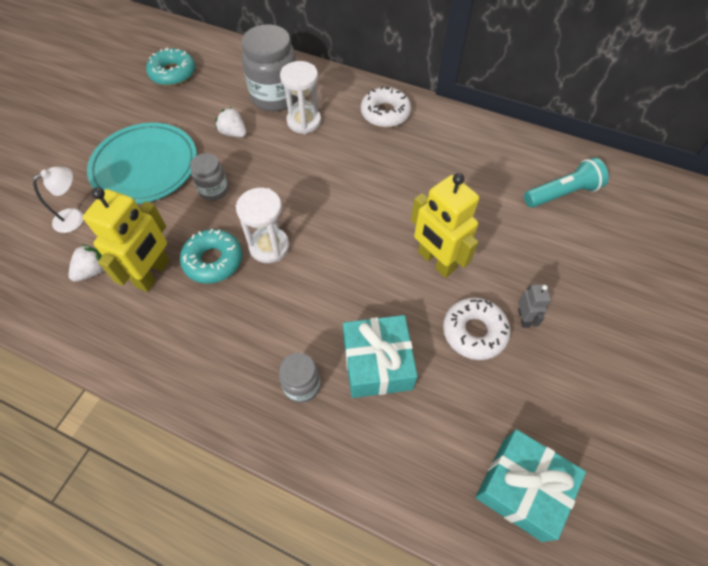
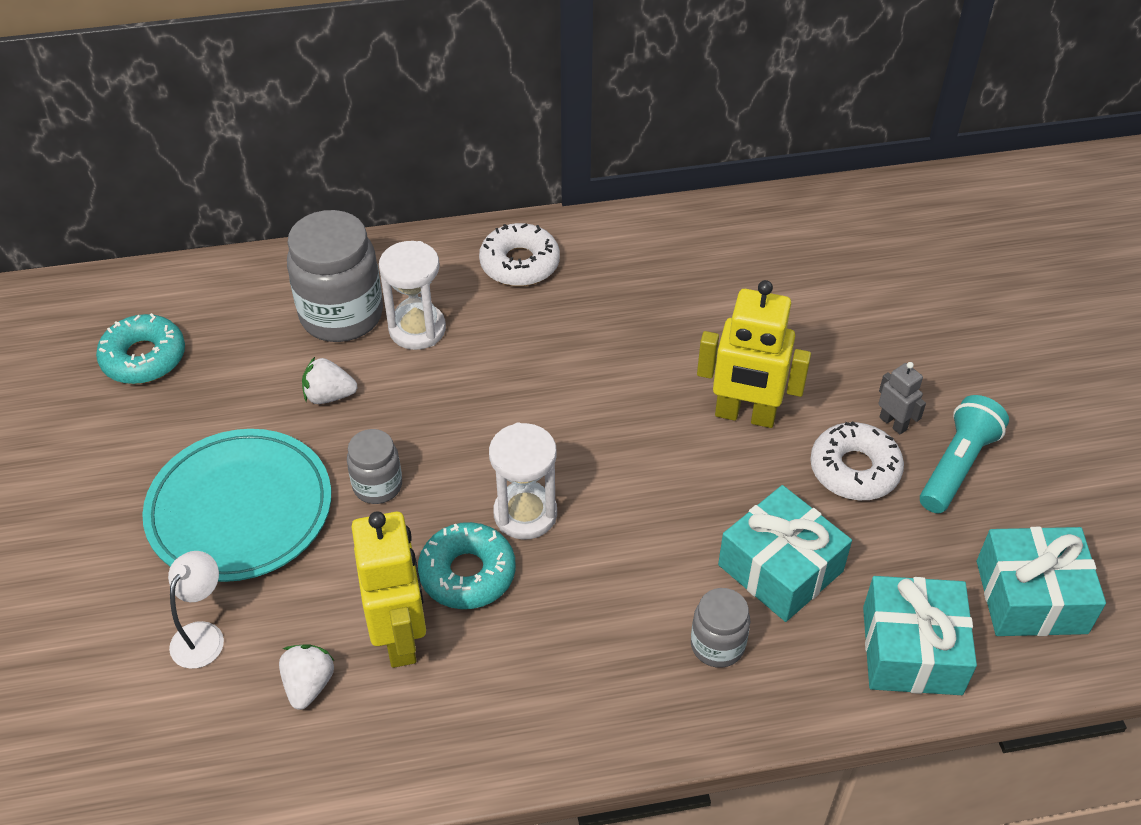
camera: 35 degrees left, 10 degrees down
turquoise flashlight [524,158,609,208] -> turquoise flashlight moved to [920,395,1009,513]
none -> turquoise gift [863,576,977,695]

